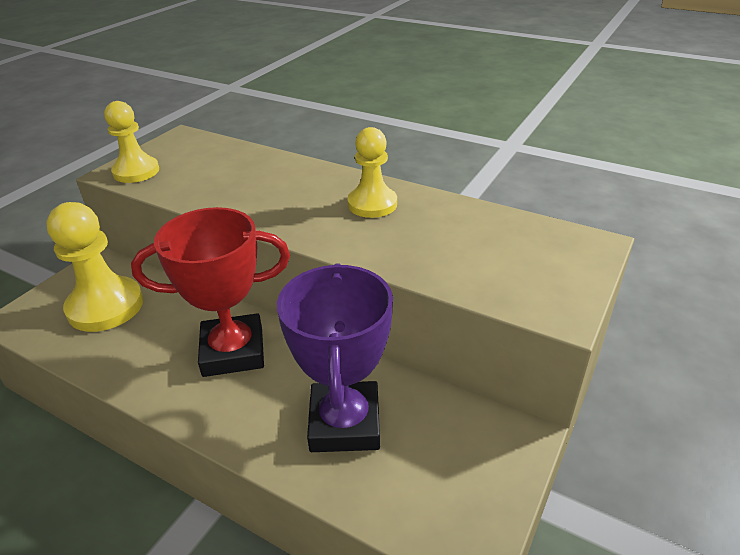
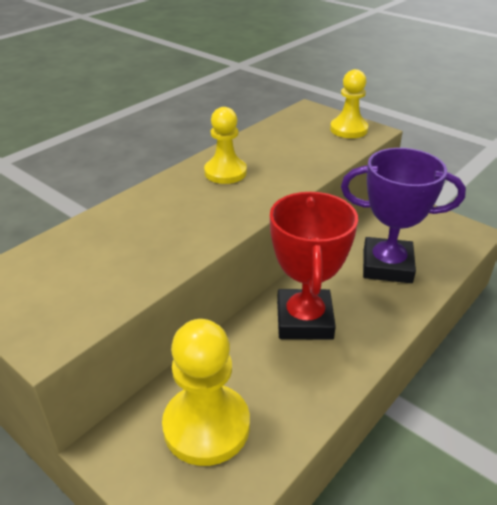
camera: 80 degrees left, 0 degrees up
yellow pawn [104,101,159,183] -> yellow pawn moved to [330,69,368,138]

